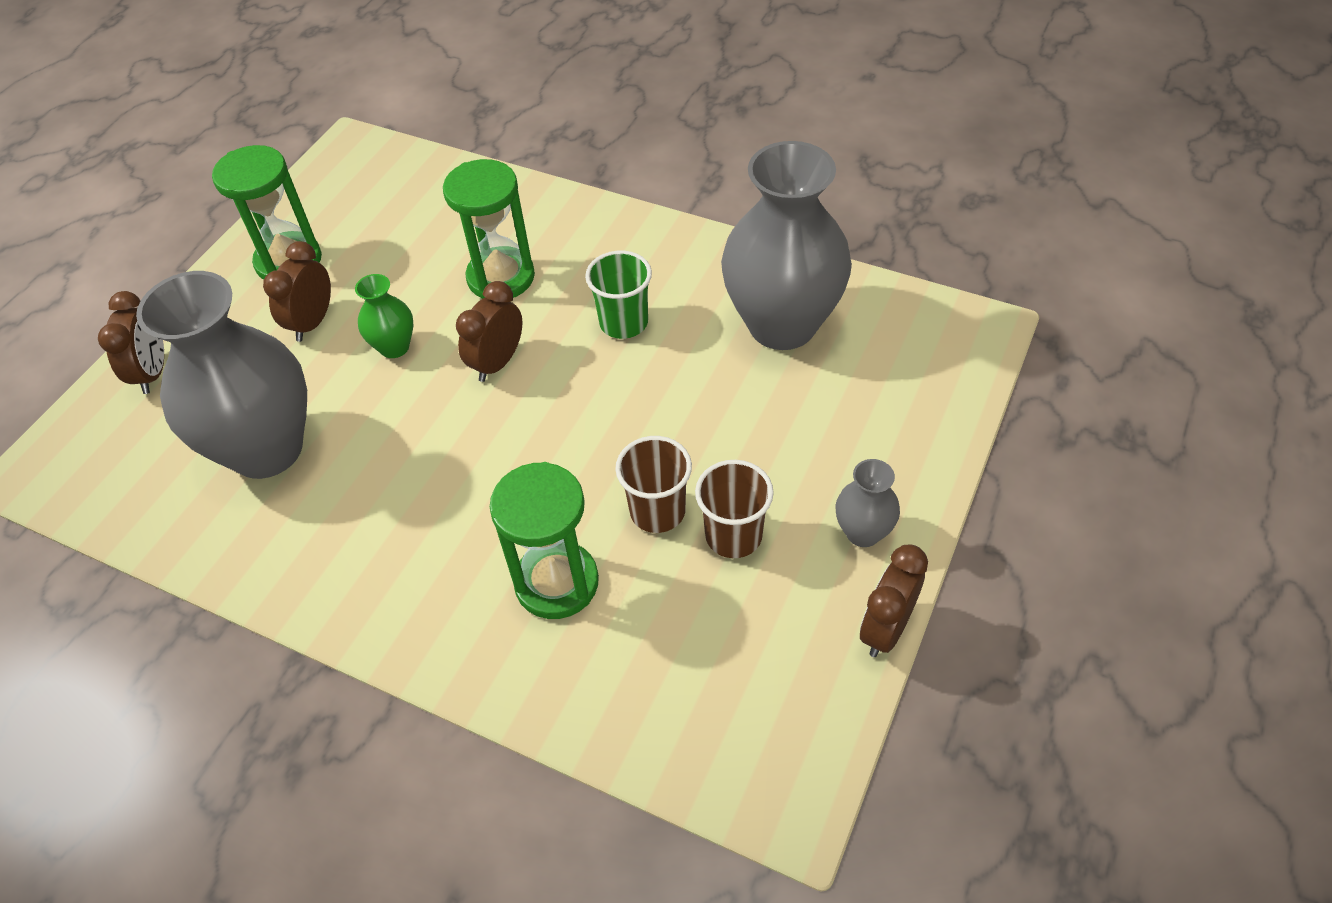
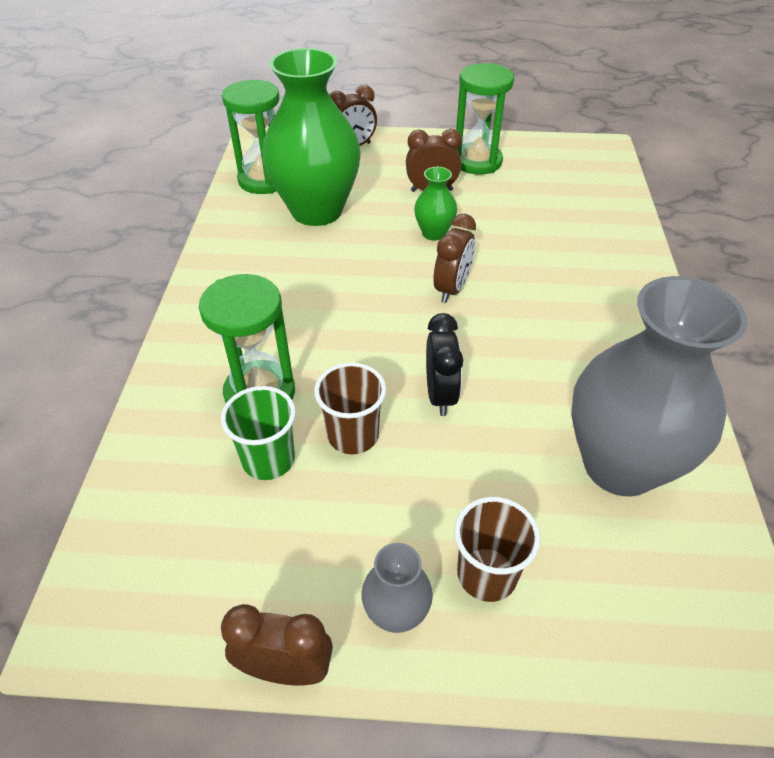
camera: 65 degrees right, 5 degrees down
grey vase [136,271,307,479] -> green vase [262,48,361,226]
green hourglass [443,159,535,299] -> green hourglass moved to [222,80,280,194]
brown clock [456,281,522,382] -> brown clock turned 105 degrees clockwise [434,214,476,303]
green cup [585,251,652,339] -> green cup moved to [221,386,296,480]
brown cup [695,460,774,558] -> brown cup moved to [454,497,541,602]
none -> black clock [426,313,463,416]

